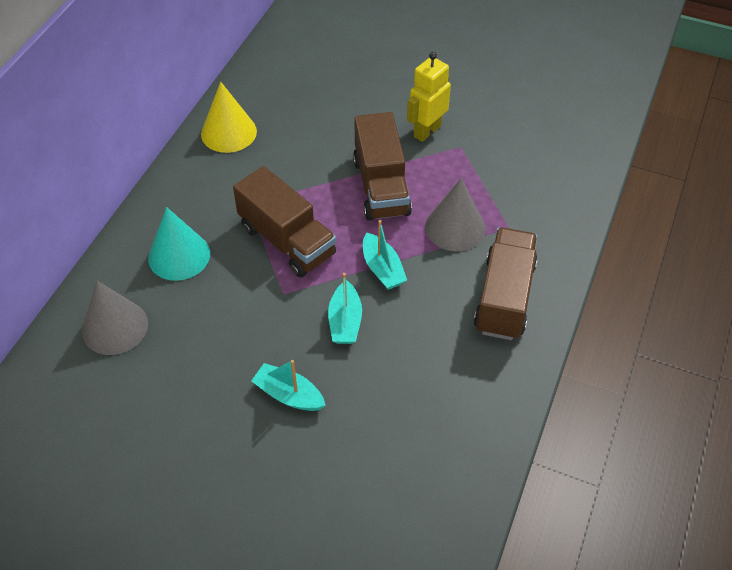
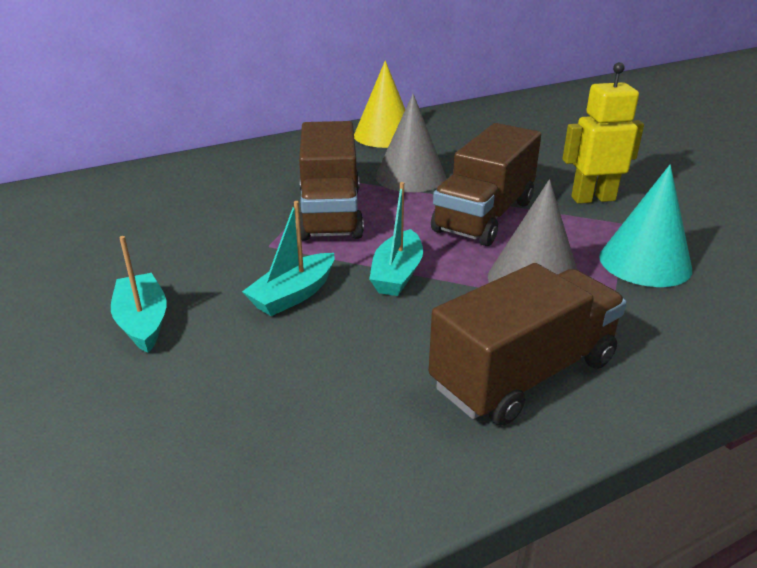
camera: 40 degrees right, 20 degrees down
grey cone [82,281,148,355] -> grey cone moved to [375,94,446,192]
turquoise cone [148,207,210,281] -> turquoise cone moved to [599,165,692,287]

